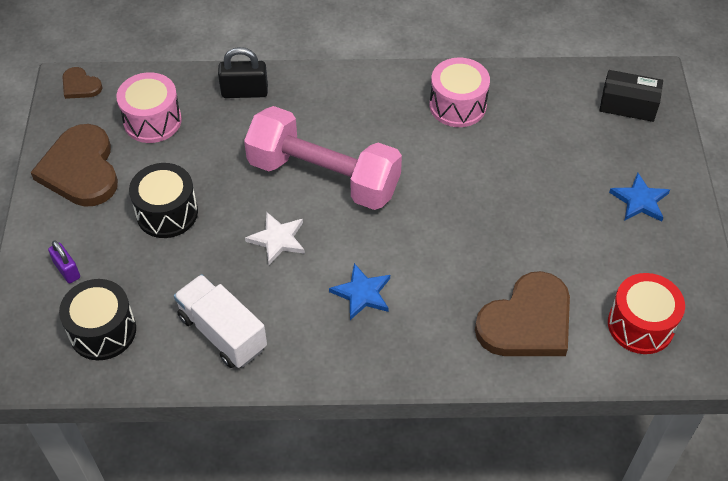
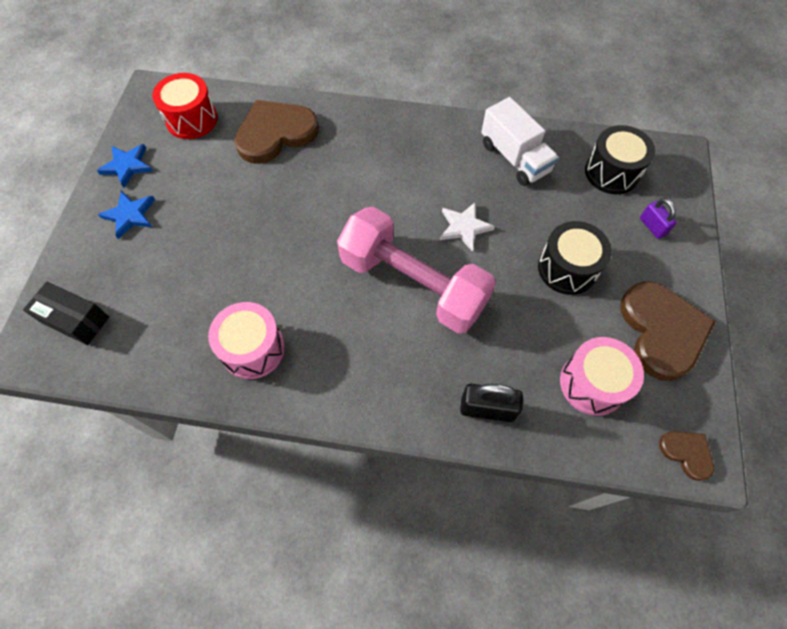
camera: 170 degrees left, 10 degrees up
blue star [329,263,390,320] -> blue star moved to [97,144,153,188]

